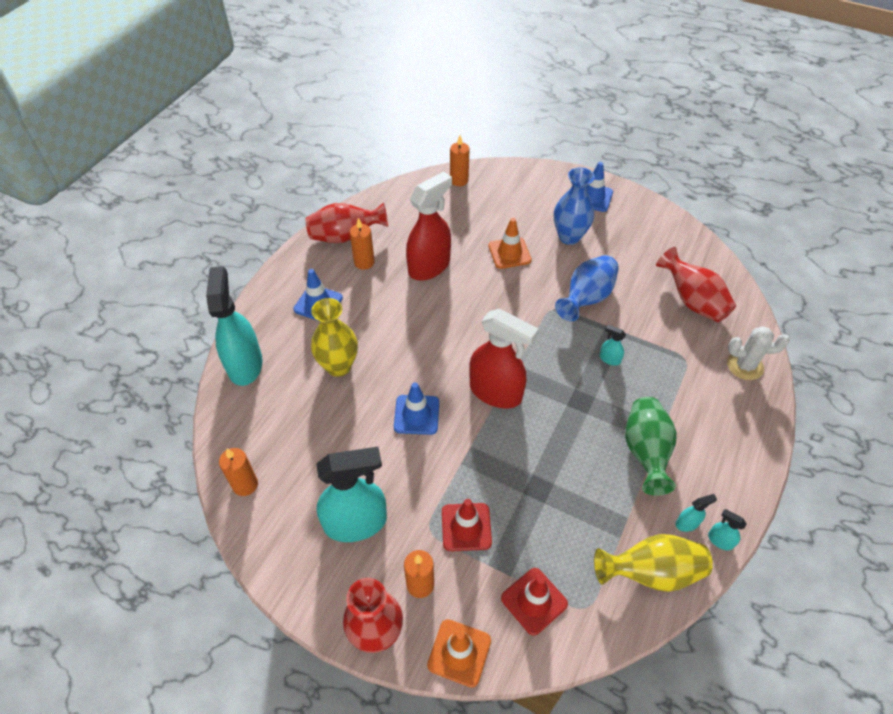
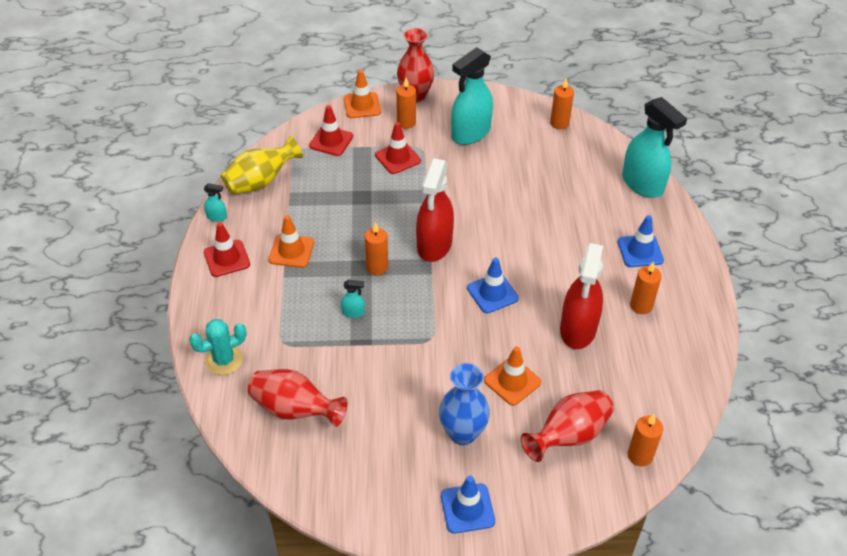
camera: 150 degrees right, 5 degrees down
red vase [305,202,388,243] -> red vase moved to [521,390,614,462]
yellow vase [311,298,358,377] -> none
blue traffic cone [394,383,439,435] -> blue traffic cone moved to [467,257,519,313]
red spray bottle [469,309,538,409] -> red spray bottle turned 75 degrees counterclockwise [416,158,454,262]
blue vase [555,255,619,321] -> none
green vase [625,397,677,496] -> orange traffic cone [269,215,314,268]
turquoise spray bottle [676,494,717,532] -> none
white cactus [727,326,790,380] -> turquoise cactus [189,319,247,375]
none -> red traffic cone [204,222,250,277]
none -> orange candle [365,222,388,275]

